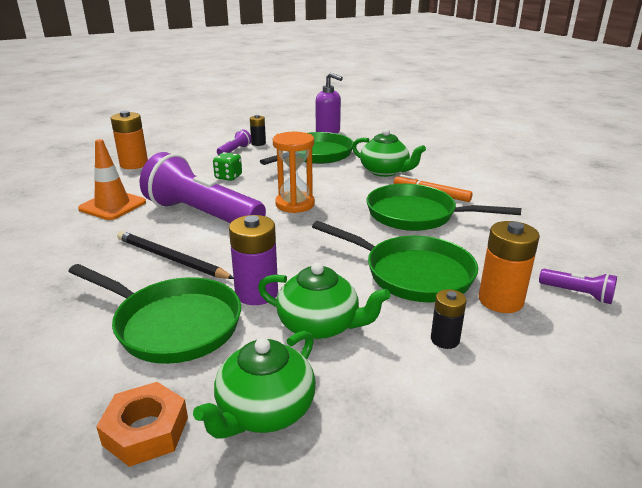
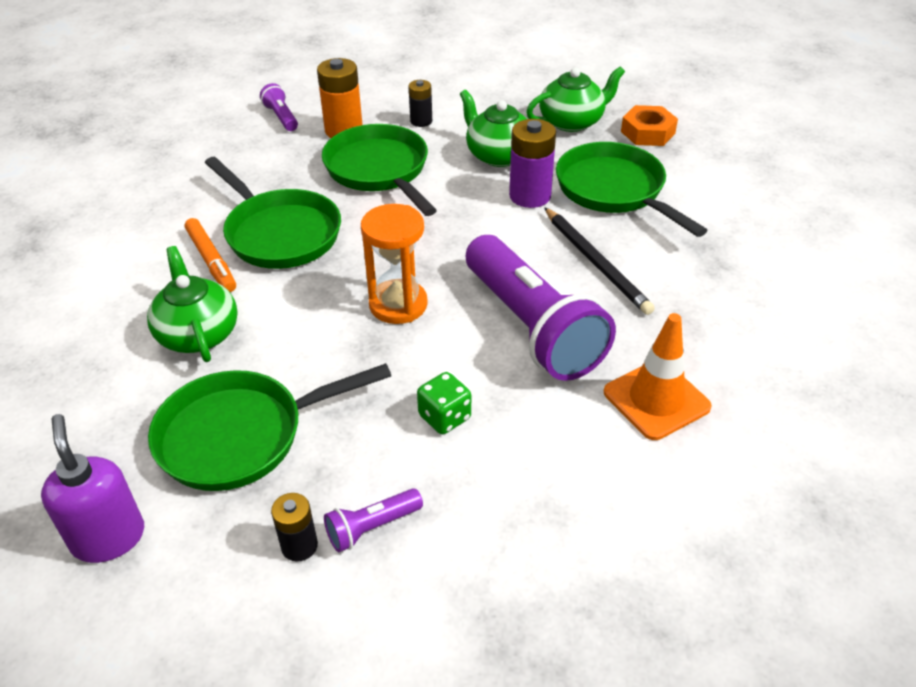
camera: 150 degrees left, 15 degrees up
orange battery [111,111,148,169] -> none

